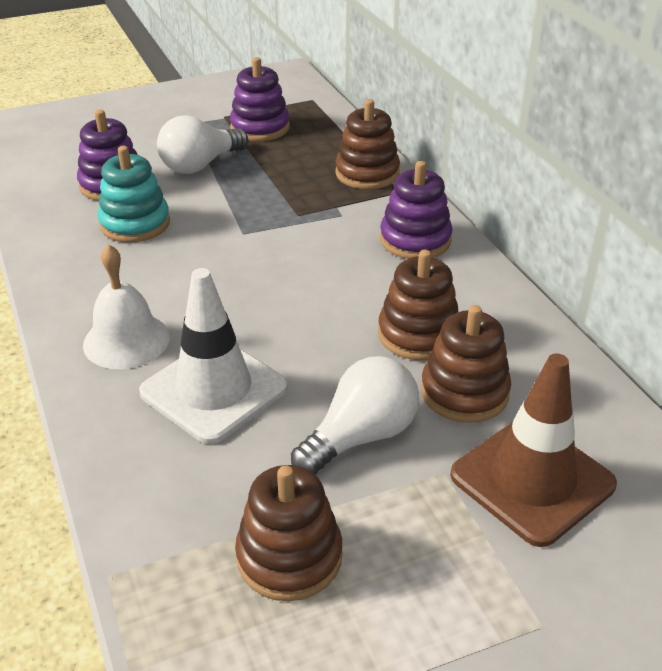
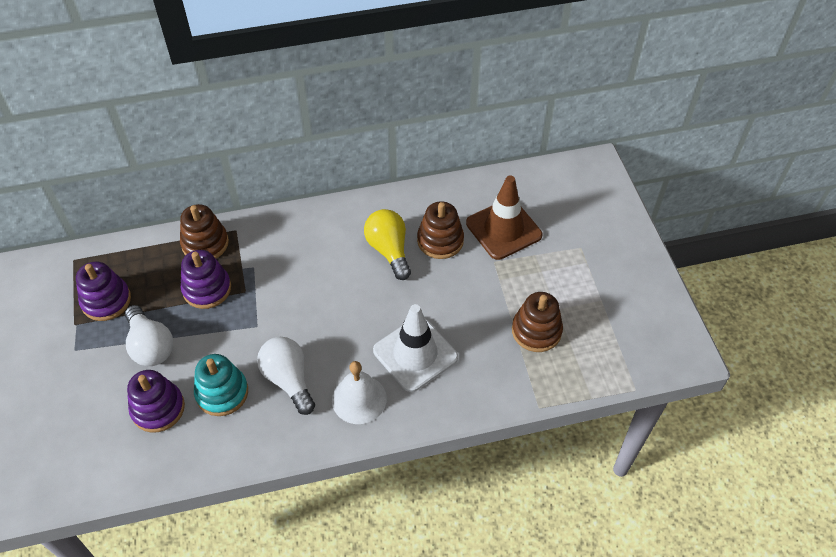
camera: 80 degrees left, 15 degrees up
white light bulb [291,356,419,475] -> white light bulb moved to [257,337,315,415]
brown stacking toy [378,250,458,360] -> yellow light bulb [364,209,411,280]
purple stacking toy [380,161,452,259] -> purple stacking toy moved to [181,250,231,309]

